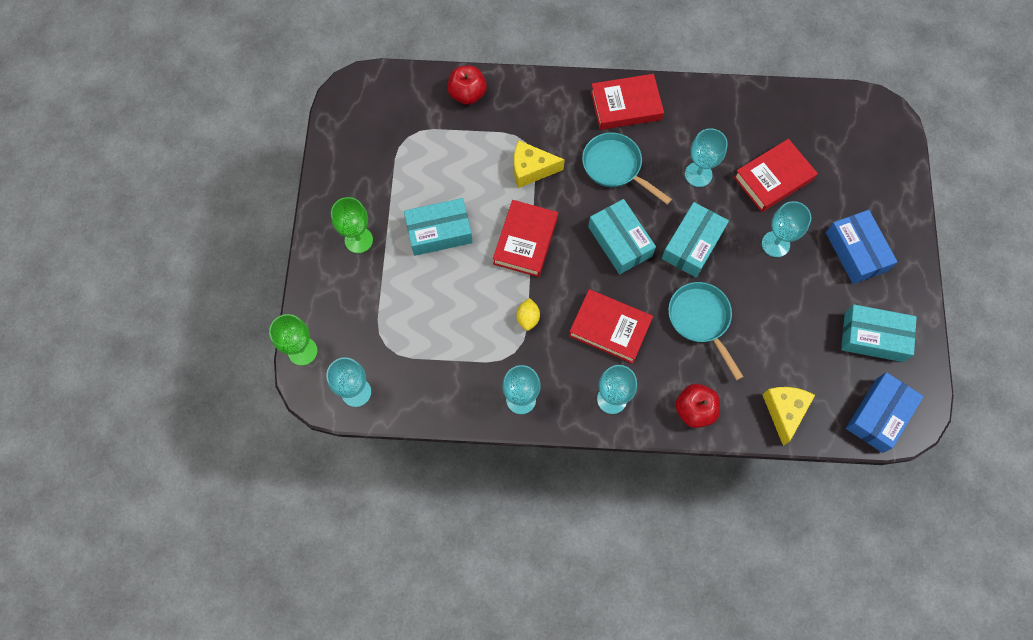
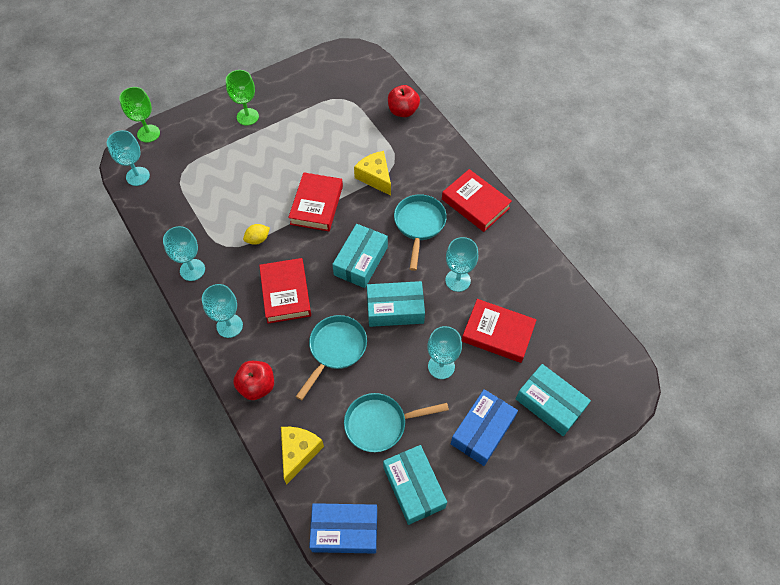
camera: 55 degrees right, 10 degrees down
turquoise box [404,198,473,256] -> turquoise box moved to [516,364,591,436]
red book [493,200,558,277] -> red book turned 60 degrees counterclockwise [288,172,343,231]
yellow cheese [763,387,815,446] -> yellow cheese turned 45 degrees counterclockwise [281,427,324,484]
none -> turquoise pan [344,393,449,452]

